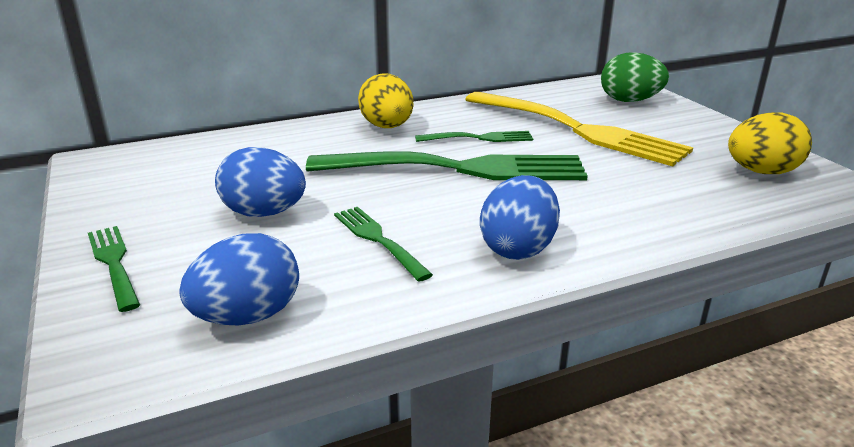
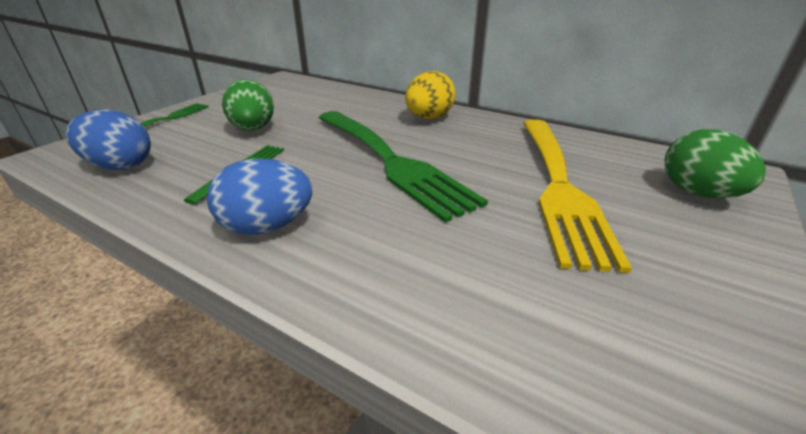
camera: 55 degrees right, 5 degrees up
blue egg [215,147,306,217] -> green egg [222,79,274,131]
green fork [415,131,533,142] -> none
yellow egg [728,112,812,174] -> none

